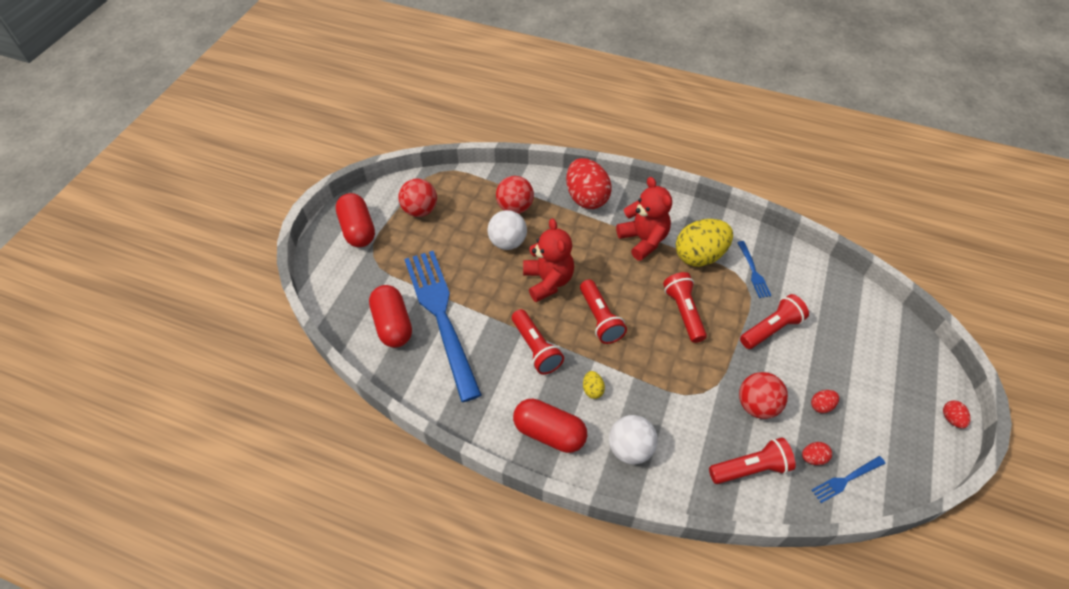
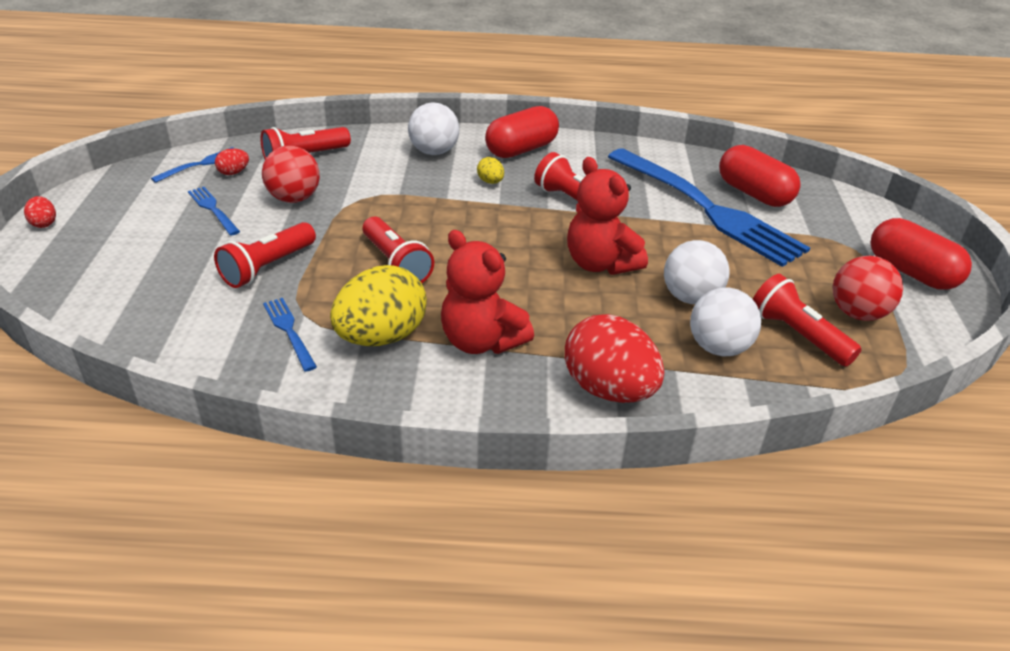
camera: 160 degrees right, 15 degrees down
red ball [496,176,534,214] -> white ball [690,288,761,356]
red capsule [513,399,587,453] -> red capsule turned 45 degrees counterclockwise [485,106,559,158]
red flashlight [580,279,627,344] -> red flashlight moved to [753,274,862,367]
red egg [811,390,839,413] -> blue fork [188,187,240,235]

